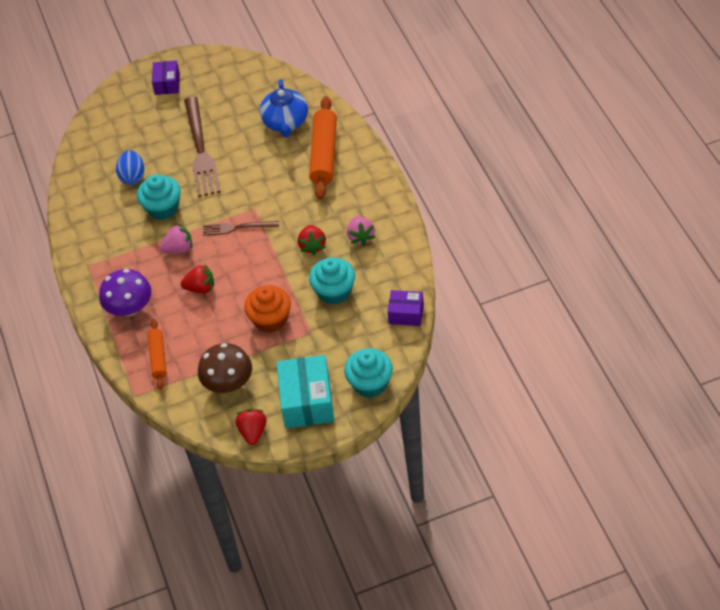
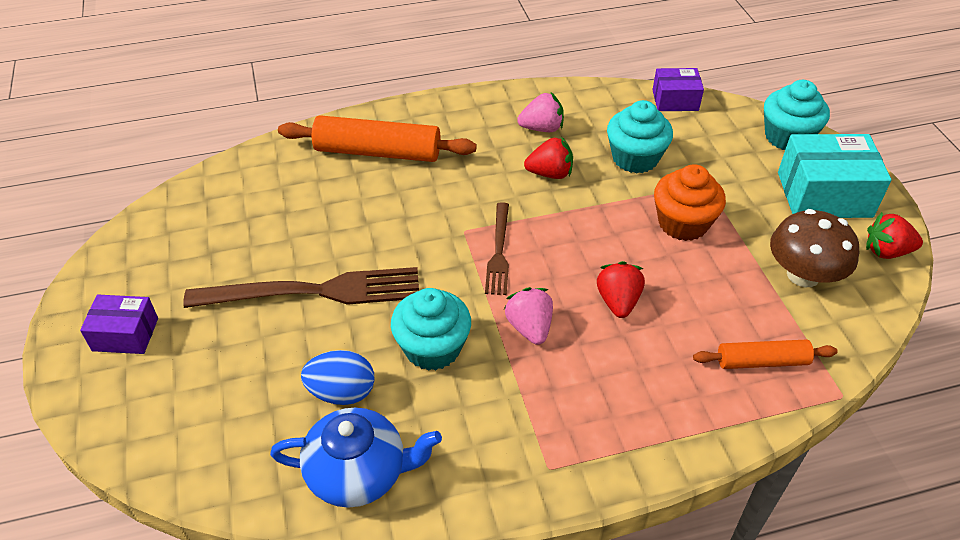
camera: 90 degrees left, 5 degrees down
purple mushroom [99,269,152,316] -> none
blue teapot [260,79,308,137] -> blue teapot moved to [270,407,442,508]
purple box [387,290,424,326] -> purple box turned 75 degrees clockwise [653,68,704,111]

